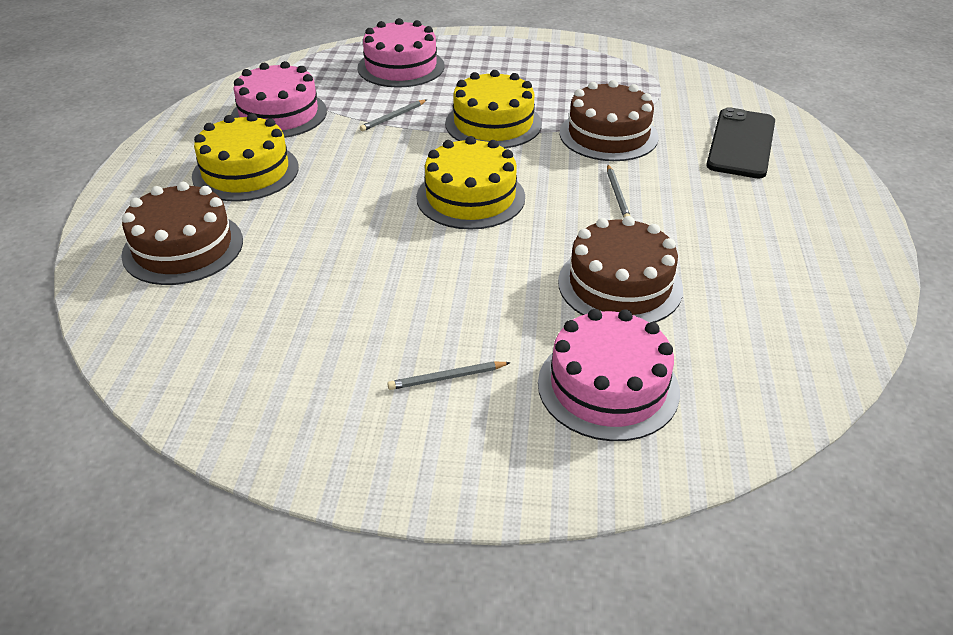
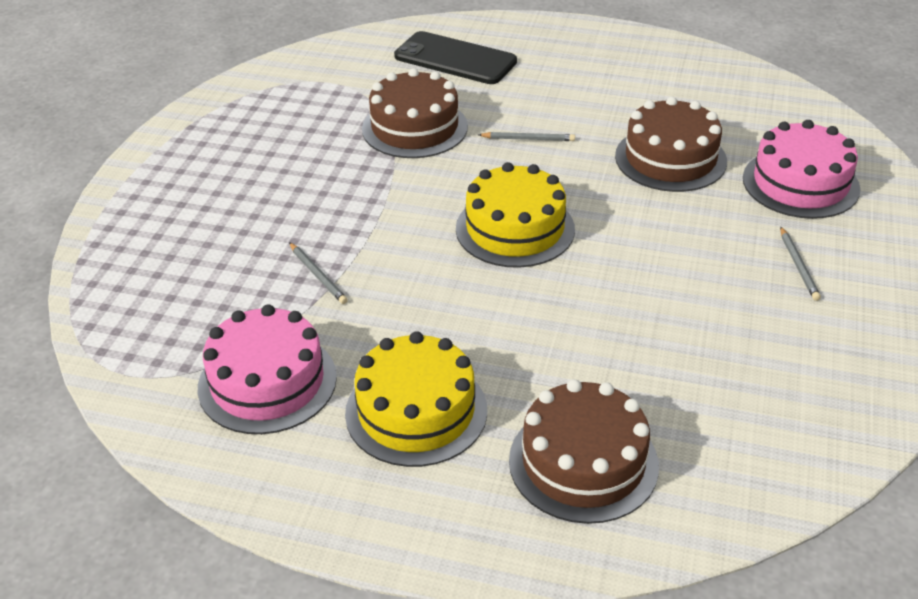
camera: 80 degrees left, 0 degrees up
pink cake [357,18,445,87] -> none
yellow cake [445,70,542,148] -> none

